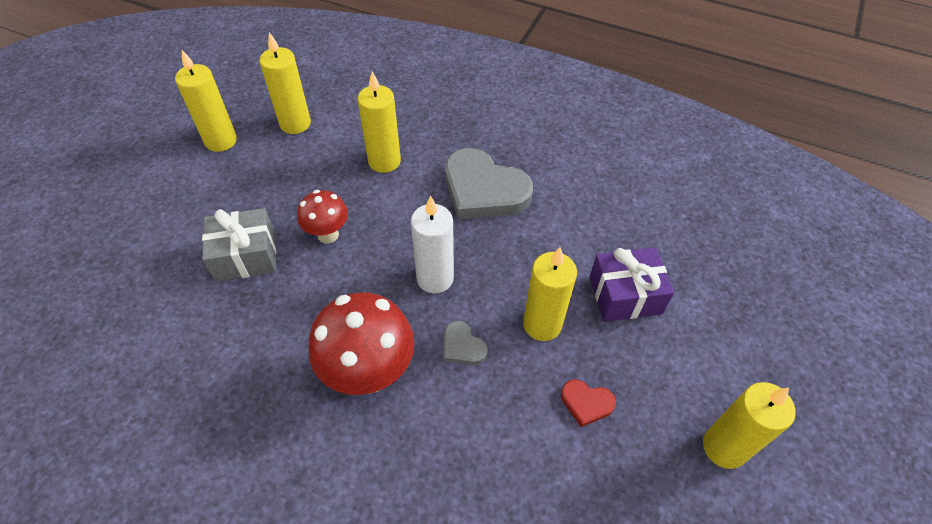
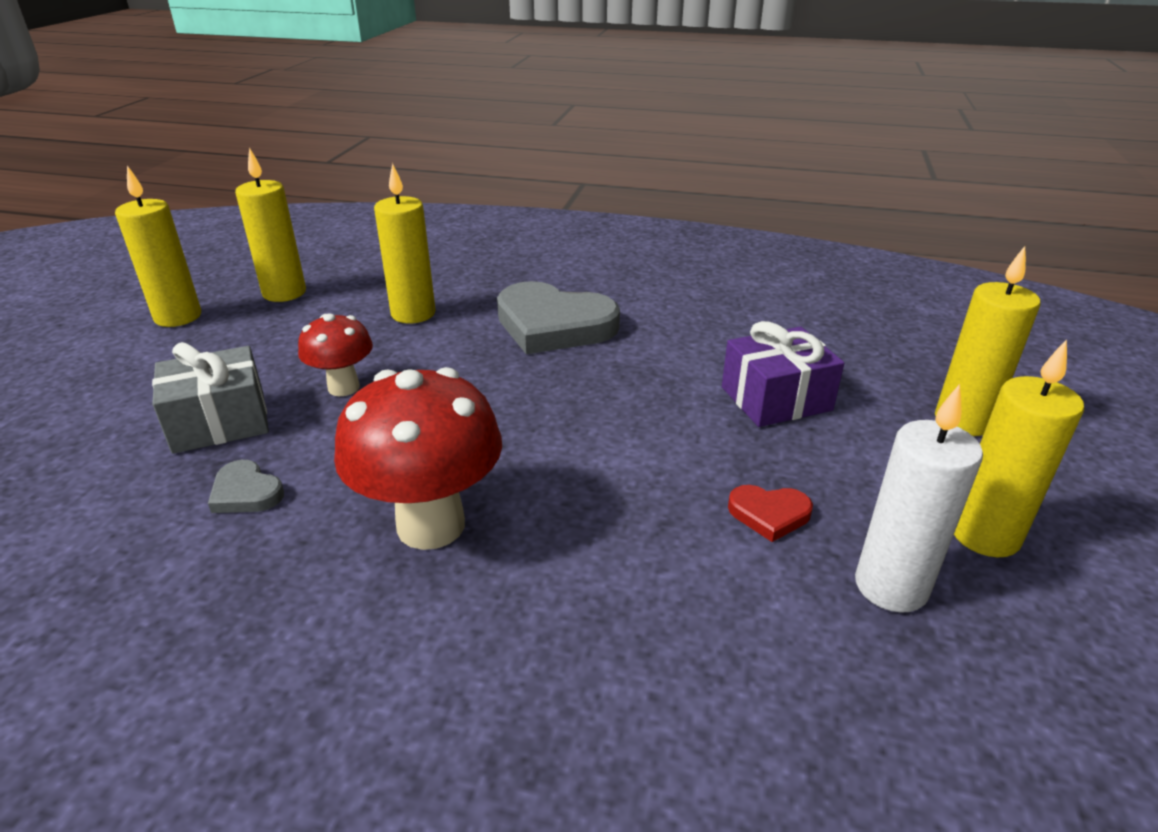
camera: 10 degrees left, 20 degrees down
white candle [411,196,454,294] -> white candle moved to [855,384,983,613]
grey heart [444,321,488,365] -> grey heart moved to [208,460,284,513]
yellow candle [523,247,577,341] -> yellow candle moved to [935,246,1040,436]

